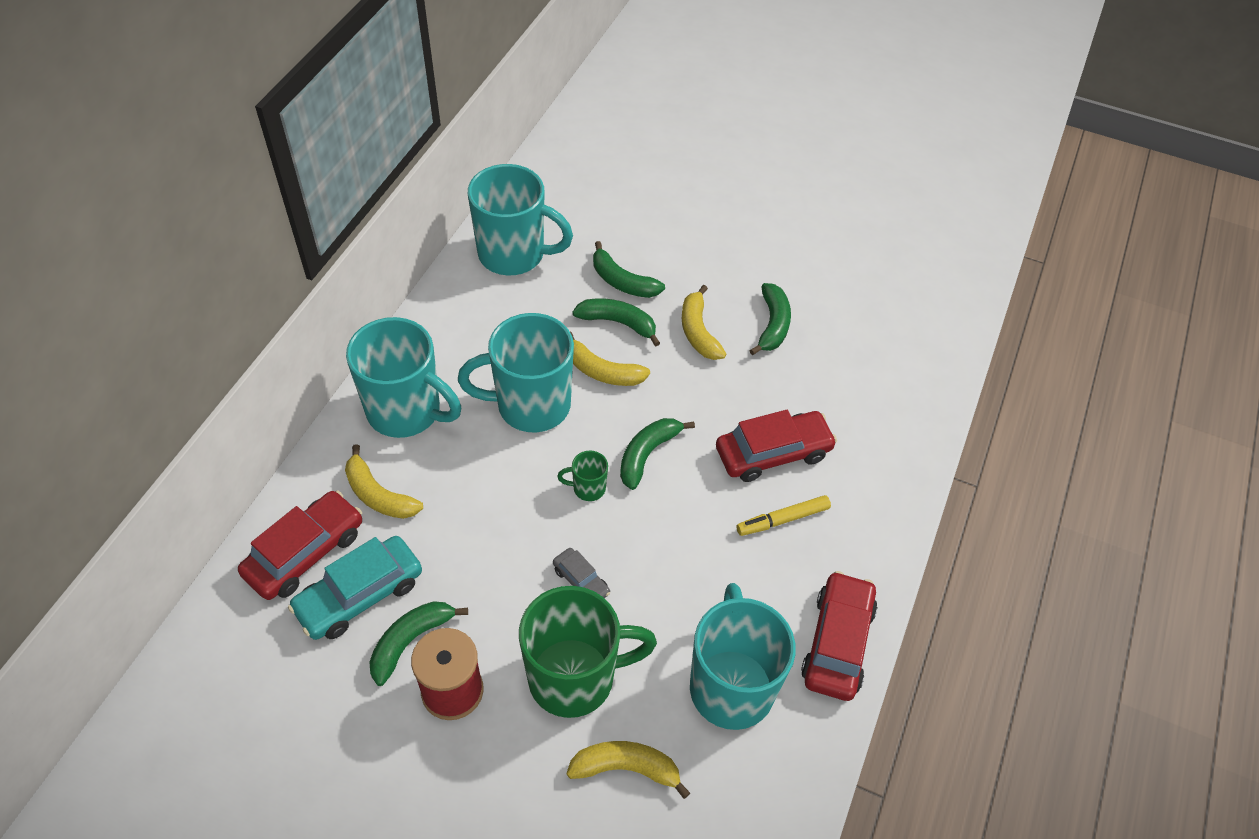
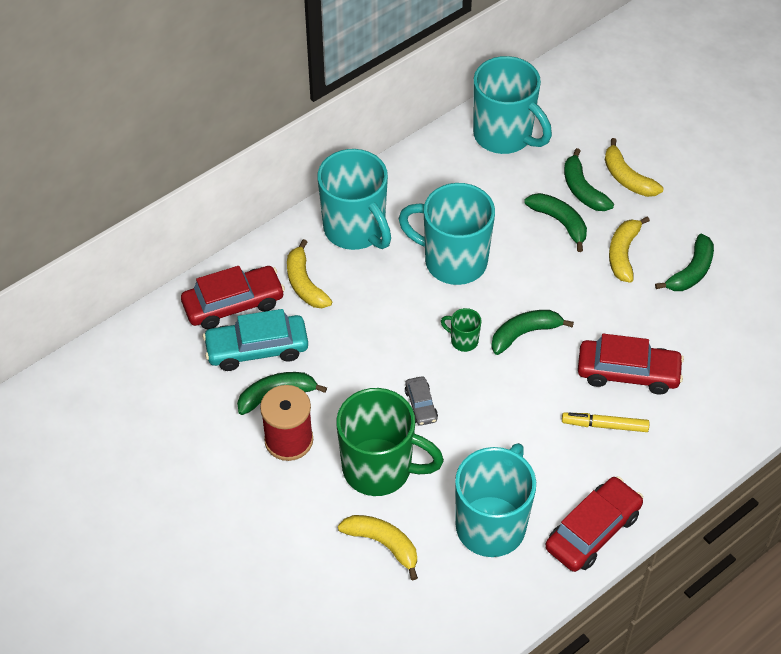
camera: 30 degrees right, 0 degrees up
yellow banana [570,331,650,386] -> yellow banana moved to [605,138,663,197]

